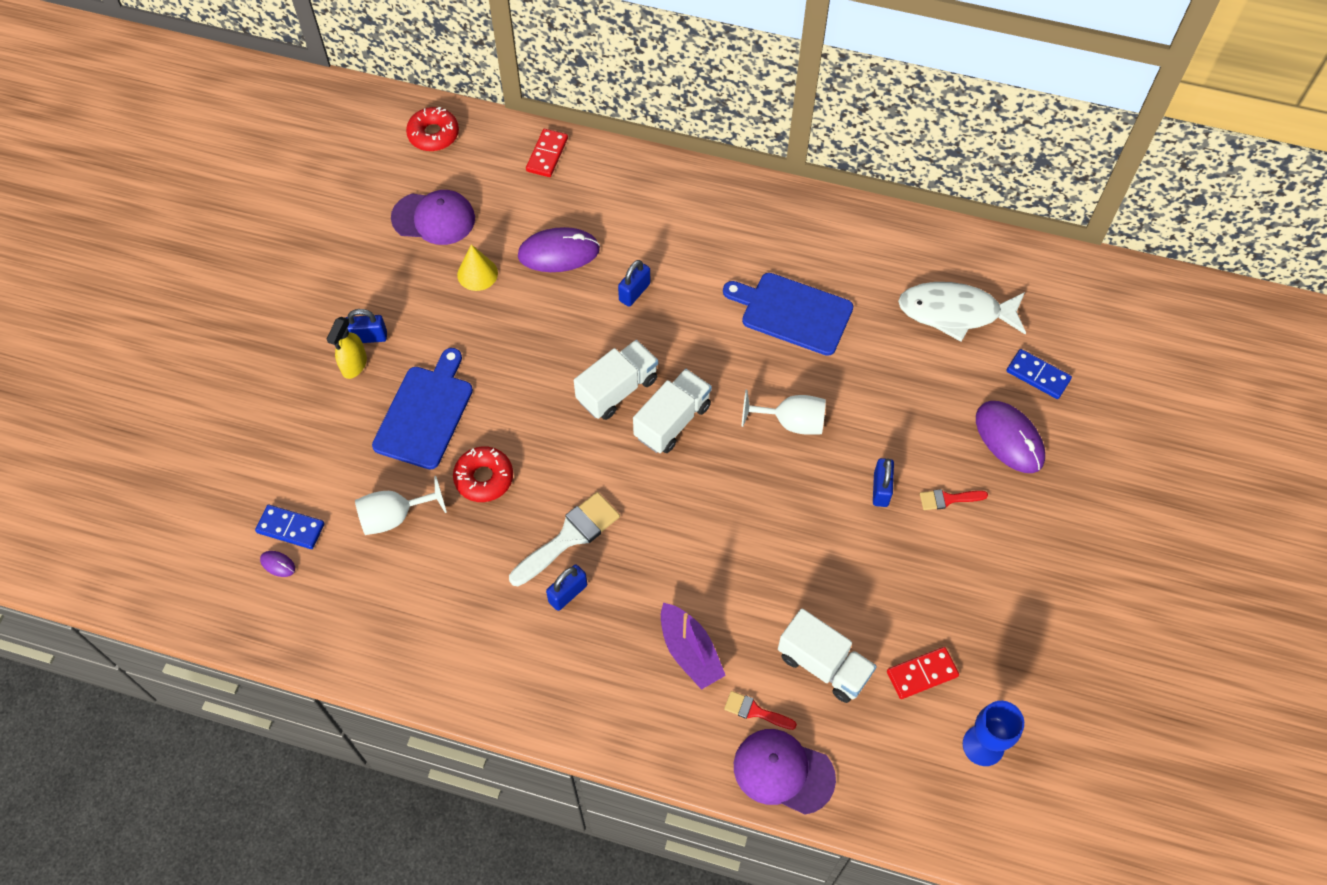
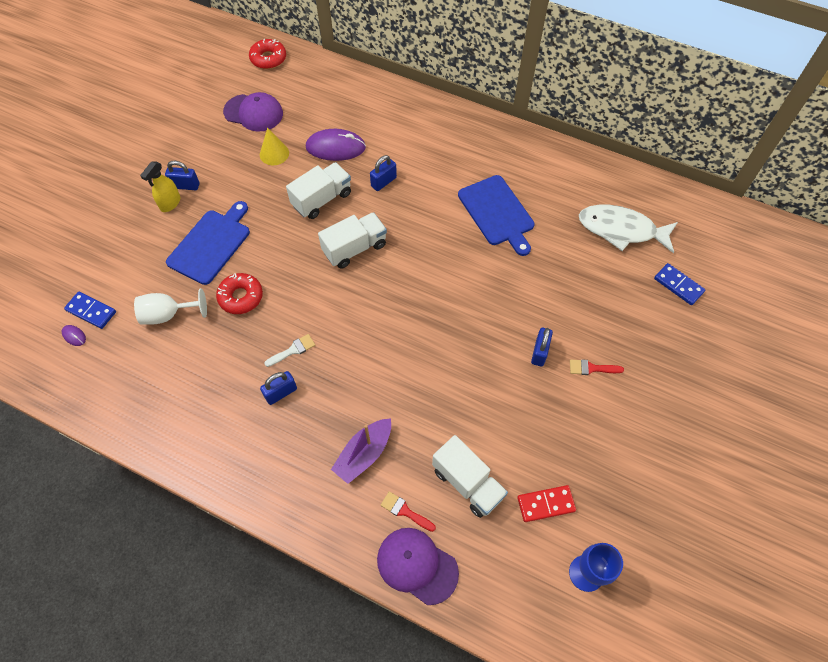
camera: 10 degrees right, 0 degrees up
white brush [509,492,620,586] -> white brush [264,334,315,367], size x0.54
red domino [526,129,568,177] -> none
white truck [633,369,712,453] -> white truck moved to [286,162,351,219]
purple boat [661,603,726,690] -> purple boat turned 60 degrees clockwise [331,418,391,484]
blue cutting board [723,273,853,356] -> blue cutting board turned 150 degrees counterclockwise [458,175,535,256]
white goblet [742,390,826,435] -> none
purple mouse [976,401,1045,473] -> none

